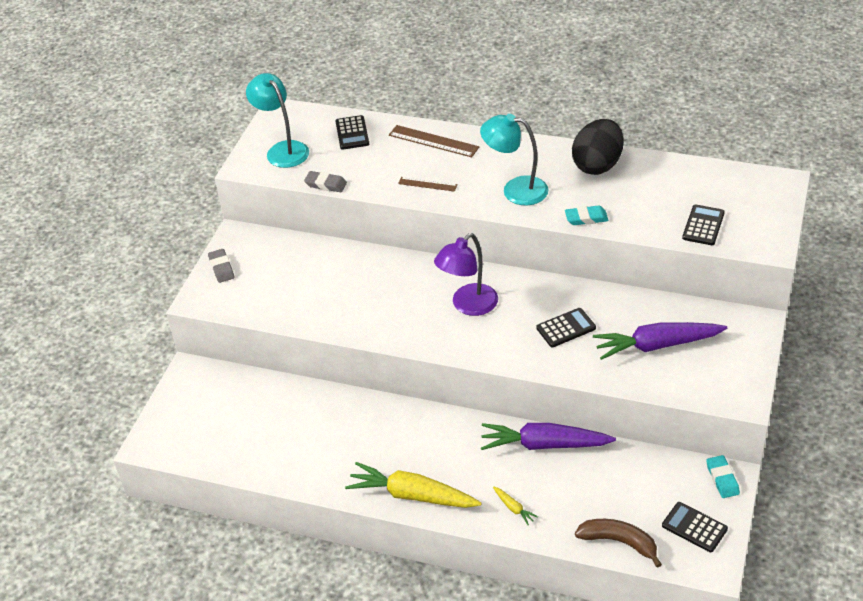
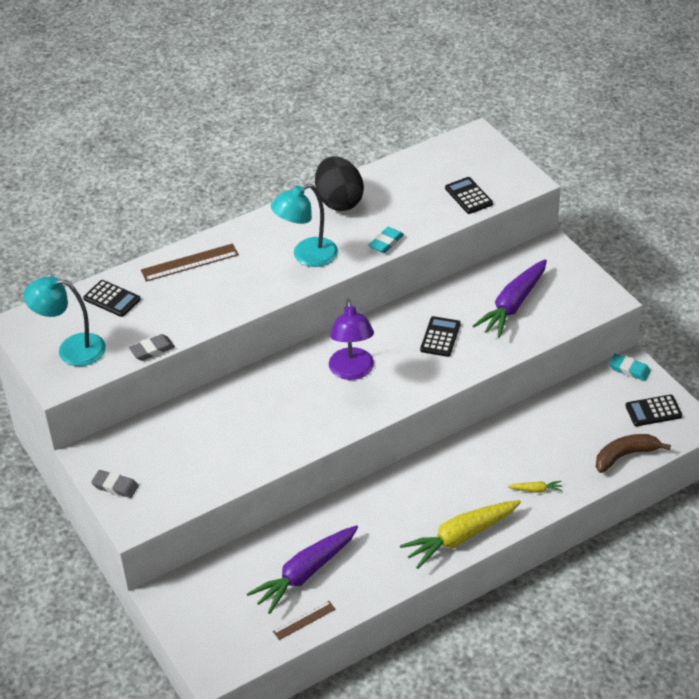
camera: 50 degrees left, 0 degrees up
brown ruler [398,177,458,192] -> brown ruler moved to [273,601,336,640]
purple carrot [481,423,616,450] -> purple carrot moved to [247,525,358,614]

